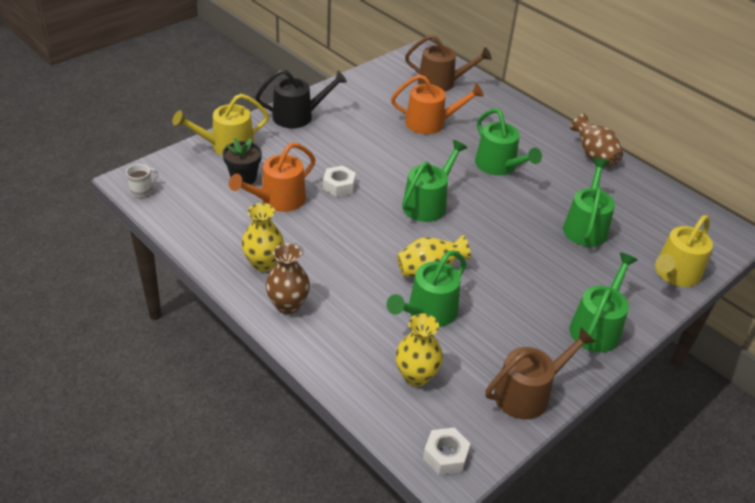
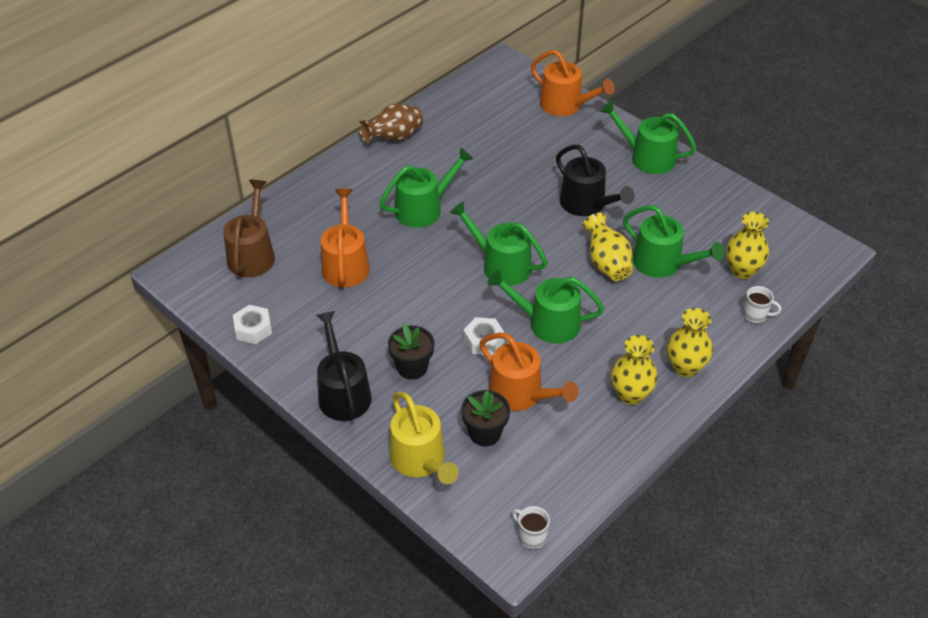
camera: 90 degrees left, 5 degrees up
brown vase [266,243,310,314] -> yellow vase [667,308,713,377]
white nut [423,428,471,475] -> white nut moved to [233,305,272,344]
brown watering can [485,327,595,420] -> none
green watering can [563,158,615,247] -> green watering can moved to [487,270,604,344]
yellow watering can [655,215,713,287] -> orange watering can [531,50,615,116]
none -> black flower pot [388,324,434,380]
none -> black watering can [556,145,635,216]
none -> white mug [743,286,781,323]

